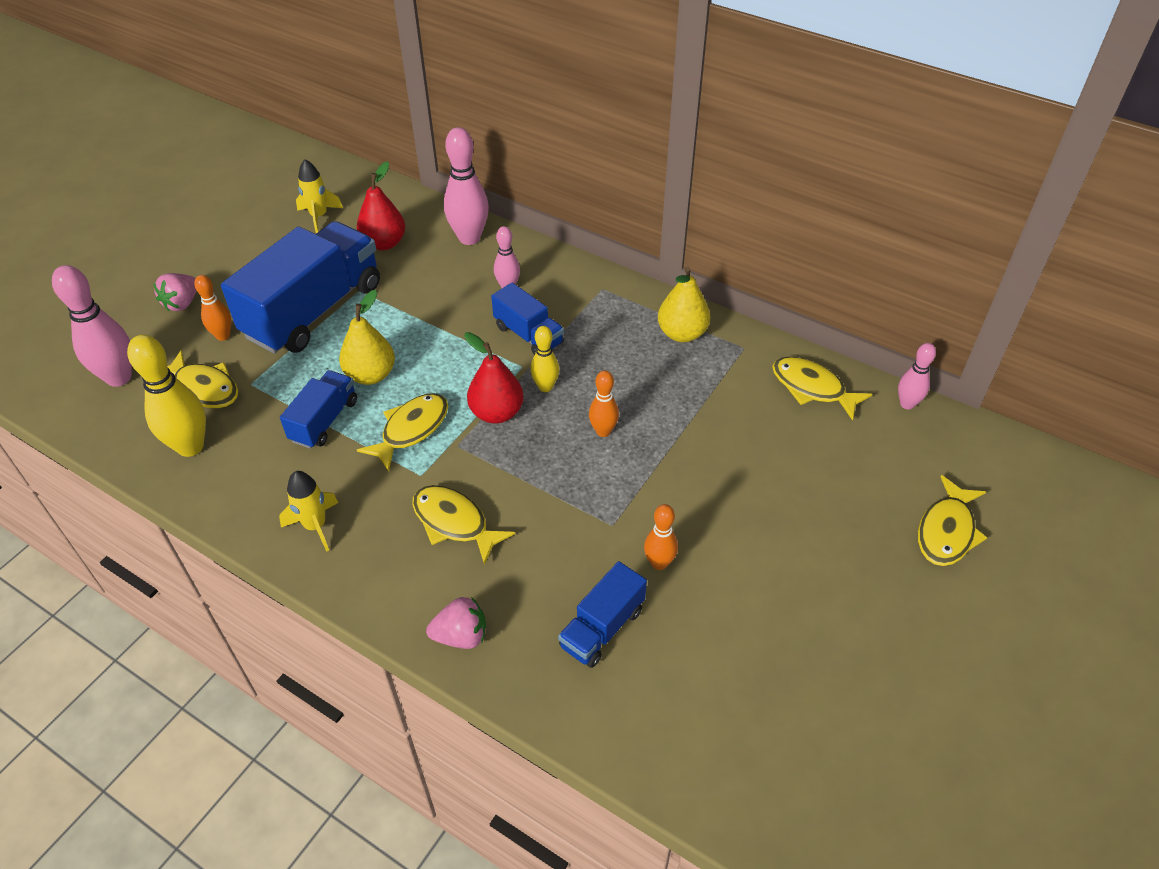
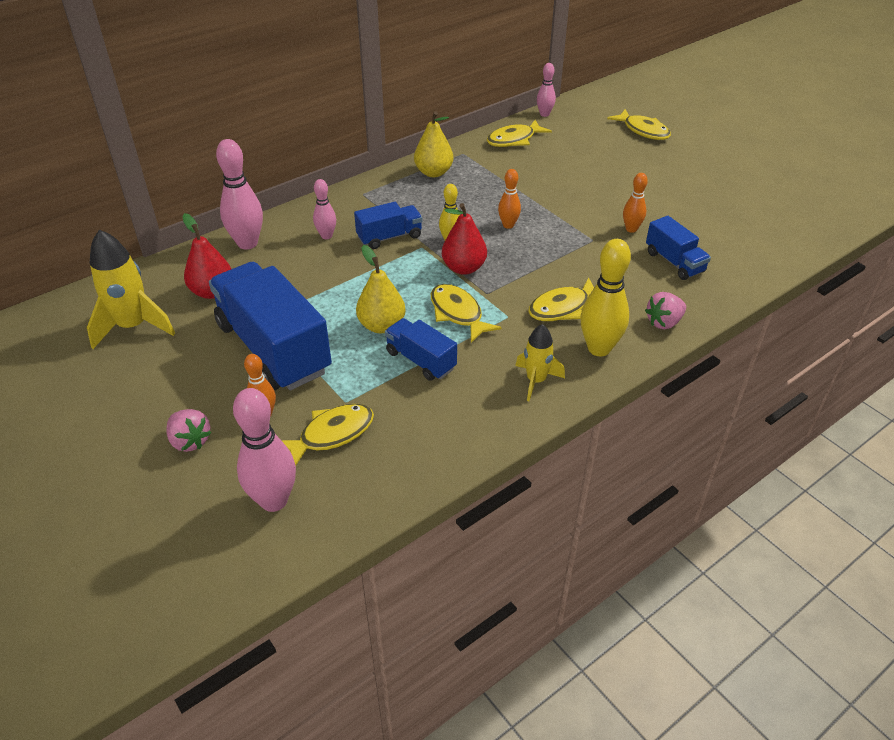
camera: 70 degrees left, 5 degrees down
yellow bowling pin [127,335,206,457] -> yellow bowling pin moved to [580,239,631,357]
yellow rocket [296,159,343,233] -> yellow rocket [87,230,175,349], size x1.65
pink strawberry [426,597,486,649] -> pink strawberry turned 135 degrees counterclockwise [645,292,686,330]

